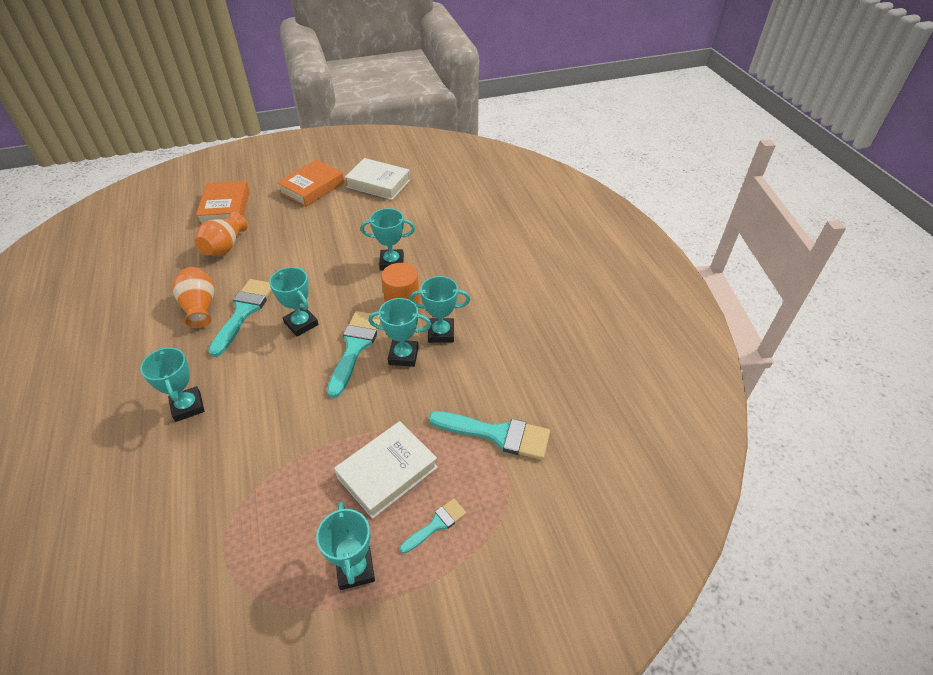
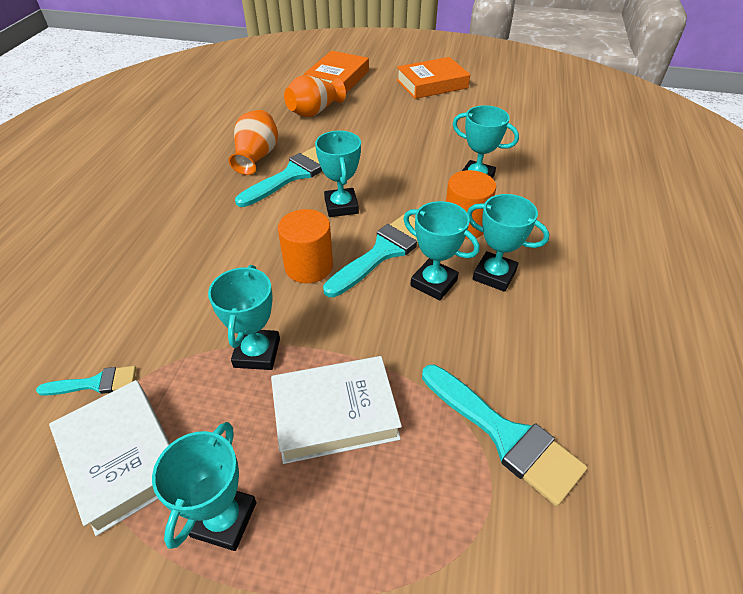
camera: 30 degrees right, 0 degrees up
turquoise trophy [140,347,205,422] -> turquoise trophy moved to [208,265,280,370]
white book [345,158,410,200] -> white book moved to [49,380,170,536]
turquoise brush [400,499,466,554] -> turquoise brush moved to [36,366,136,396]
none -> orange cylinder [278,209,333,283]

